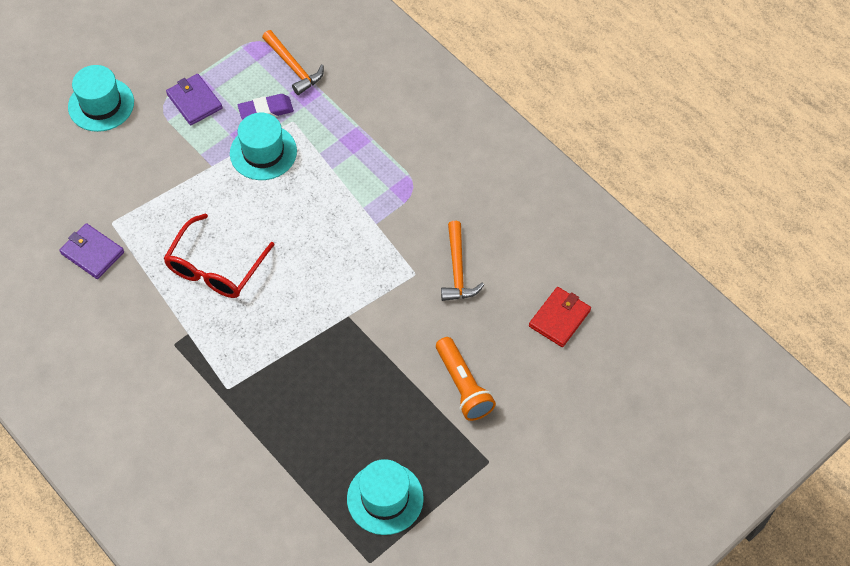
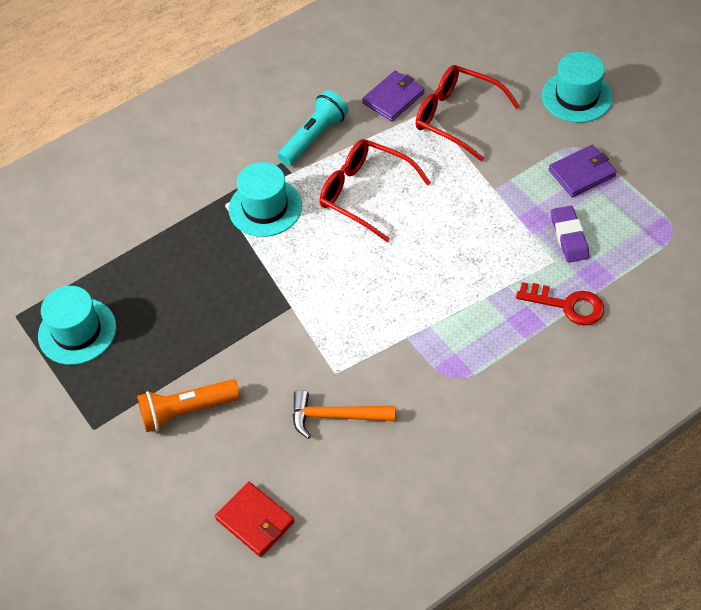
camera: 100 degrees right, 5 degrees down
turquoise hat [230,113,297,180] -> turquoise hat moved to [229,162,302,237]
orange hammer [262,30,324,95] -> none
none -> turquoise flashlight [278,90,349,166]
none -> red glasses [415,65,520,161]
none -> red key [516,282,604,326]

